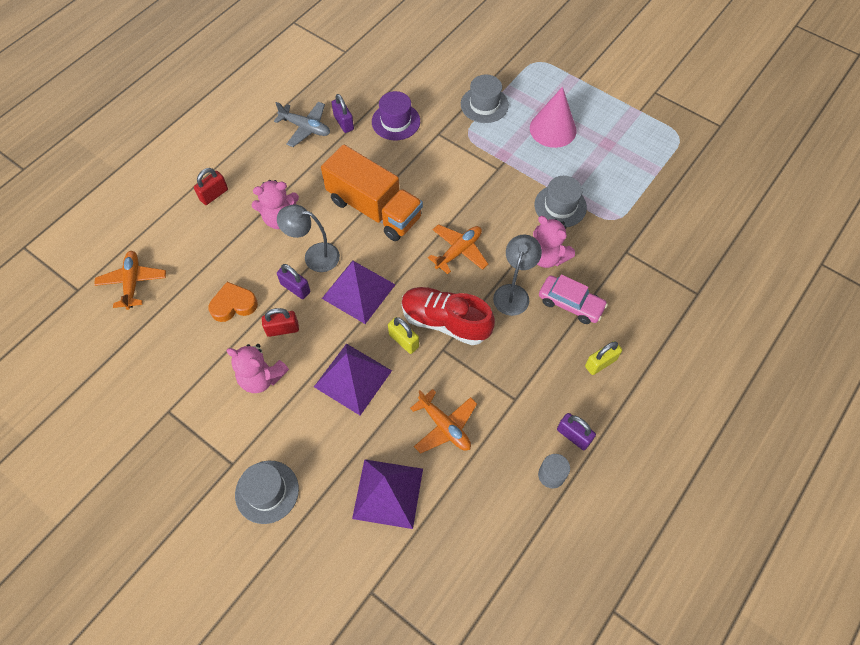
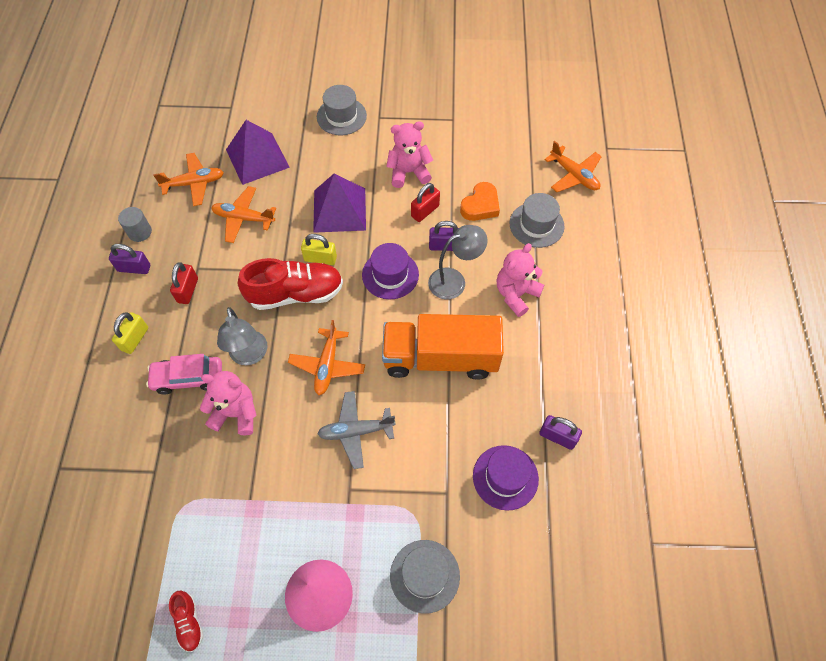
camera: 145 degrees right, 0 degrees up
red padlock [194,168,228,205] -> red padlock moved to [170,262,198,304]
grey plane [274,102,330,147] -> grey plane moved to [318,391,396,469]
purple pyramid [322,260,396,324] -> purple hat [362,243,419,300]
grey hat [535,176,587,227] -> grey hat moved to [510,193,564,248]
none -> orange plane [153,153,224,206]
none -> red shoe [169,590,204,652]

